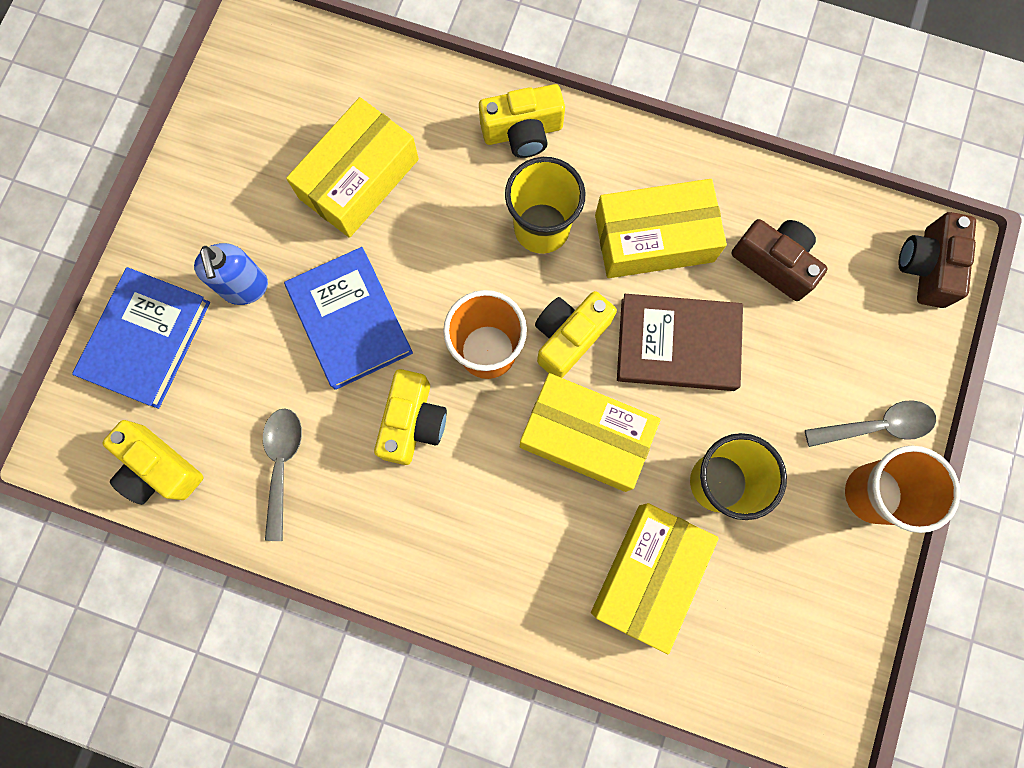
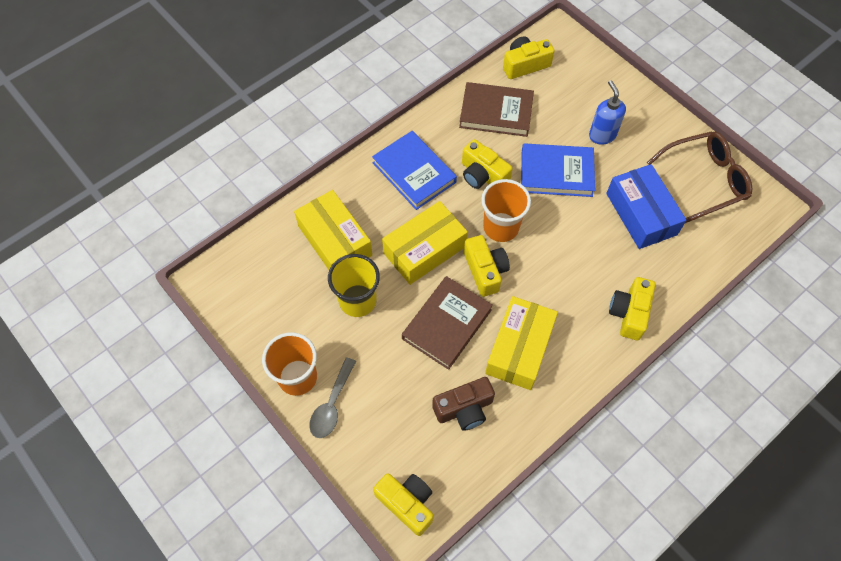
camera: 120 degrees right, 15 degrees down
blue book [72,267,210,409] -> blue book moved to [372,131,457,210]
blue soap dispenser [194,243,268,305] -> blue soap dispenser turned 60 degrees clockwise [589,80,626,145]
grey spoon [263,409,302,541] -> brown book [459,82,534,137]
yellow box [286,97,419,238] -> blue box [606,164,686,249]
yellow cup [505,157,586,254] -> none
brown camera [898,212,976,308] -> yellow camera [373,473,434,536]
none -> brown glasses [647,131,752,223]

